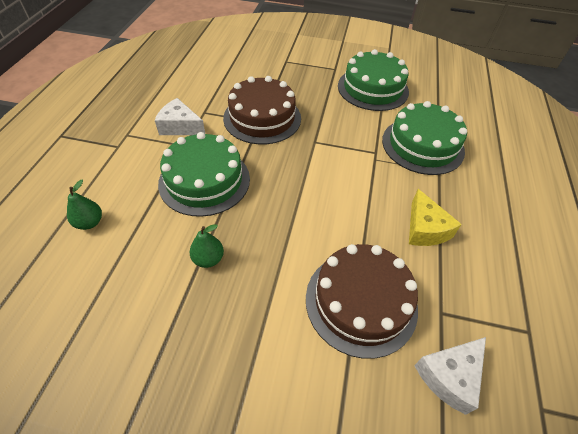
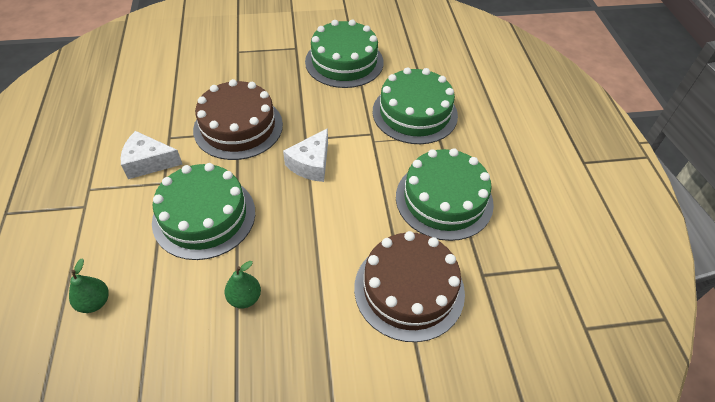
camera: 20 degrees left, 0 degrees up
yellow cheese [409,189,462,246] -> green cake [396,148,494,241]
white cheese [414,337,486,415] -> white cheese moved to [283,128,328,182]

